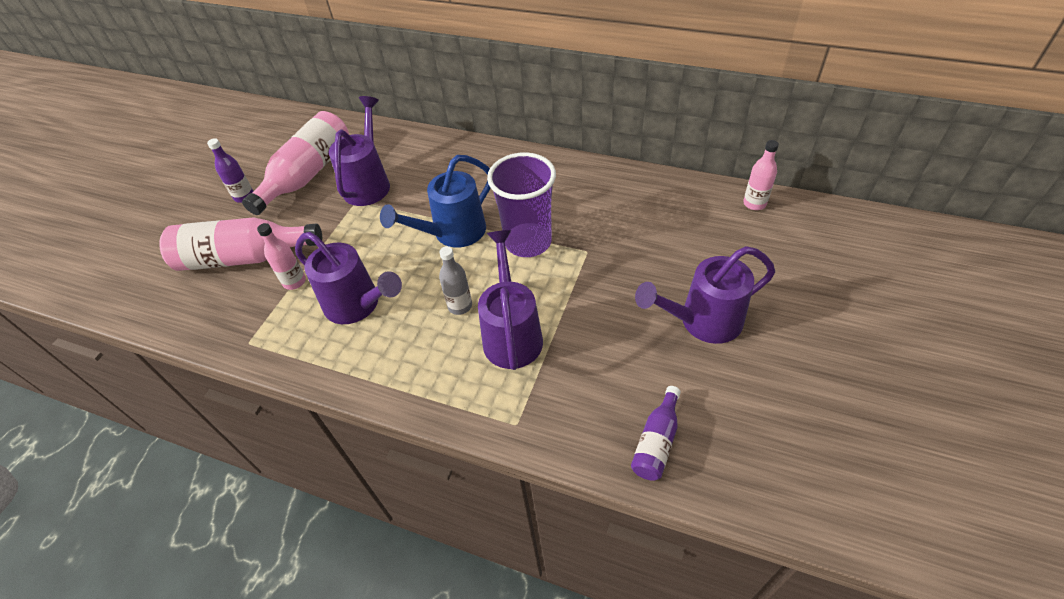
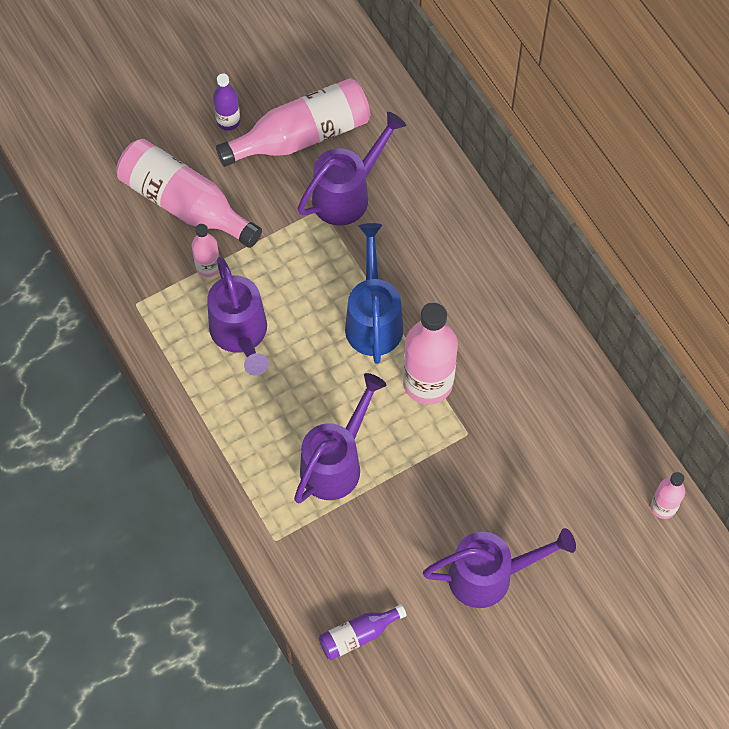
camera: 35 degrees right, 15 degrees up
blue watering can [380,155,490,248] -> blue watering can turned 90 degrees clockwise [345,223,403,364]
grey bottle [439,246,472,315] -> none
purple cup [487,152,556,257] -> pink bottle [403,302,458,404]
purple watering can [635,246,775,344] -> purple watering can turned 150 degrees clockwise [423,528,576,608]

